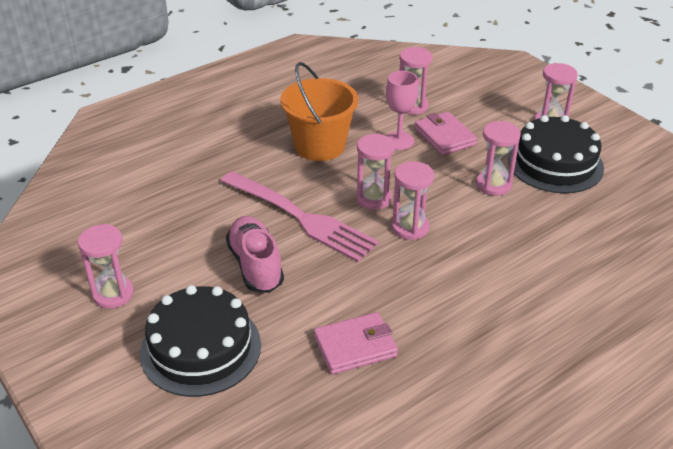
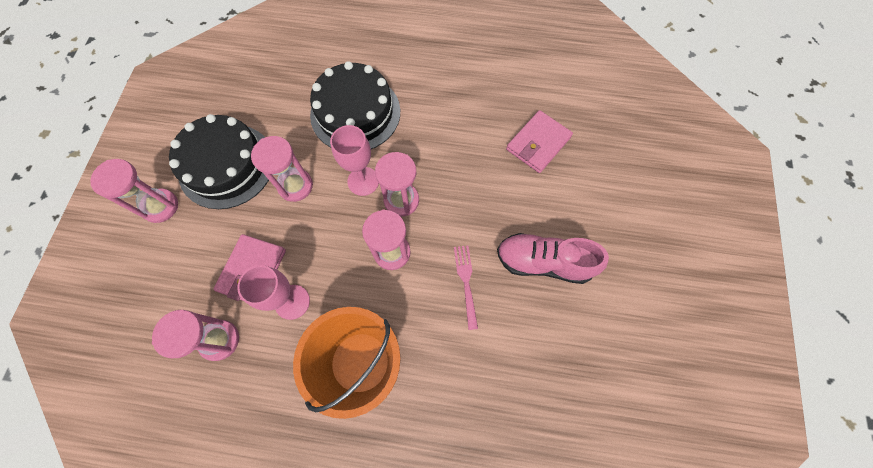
camera: 135 degrees left, 30 degrees up
pink hourglass [78,224,134,308] -> none
black cake [140,285,261,397] -> black cake moved to [310,61,400,149]
pink fork [221,171,379,262] -> pink fork [454,245,478,330], size x0.45
pink shoe [226,216,284,293] -> pink shoe turned 75 degrees clockwise [497,233,609,284]
pink wallet [314,312,398,374] -> pink wallet turned 75 degrees counterclockwise [506,110,573,173]
none -> pink goblet [330,125,379,196]

